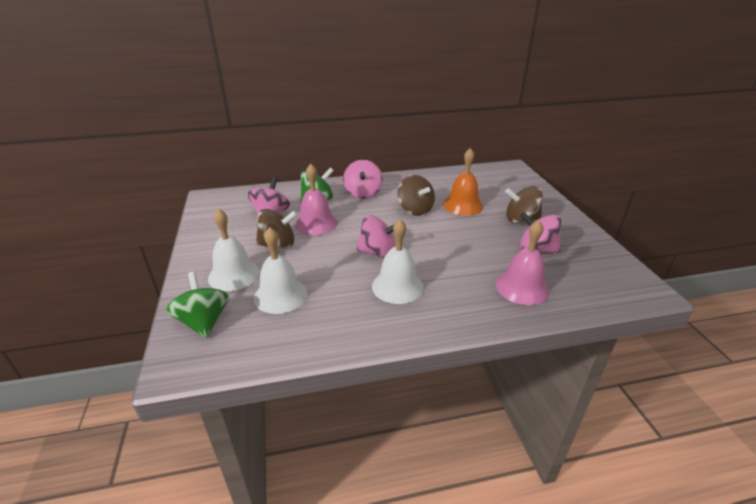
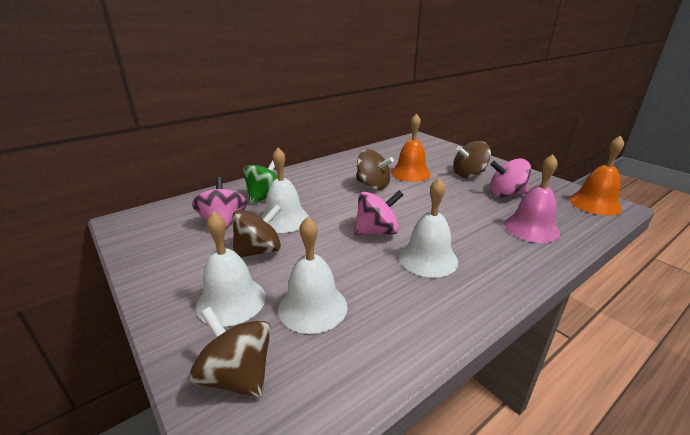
camera: 25 degrees left, 5 degrees down
green spinning top [166,272,229,338] -> brown spinning top [189,307,271,398]
pink bell [295,164,337,235] -> white bell [261,148,309,233]
pink spinning top [343,160,383,199] -> none
none -> orange bell [569,136,624,215]

